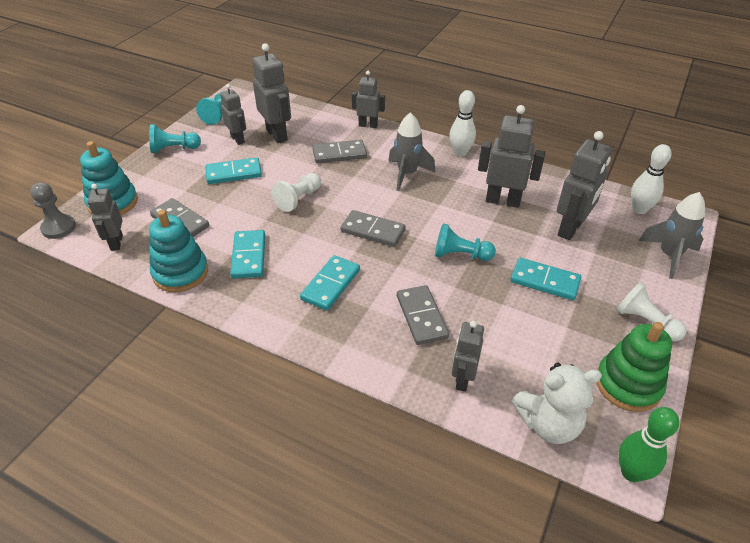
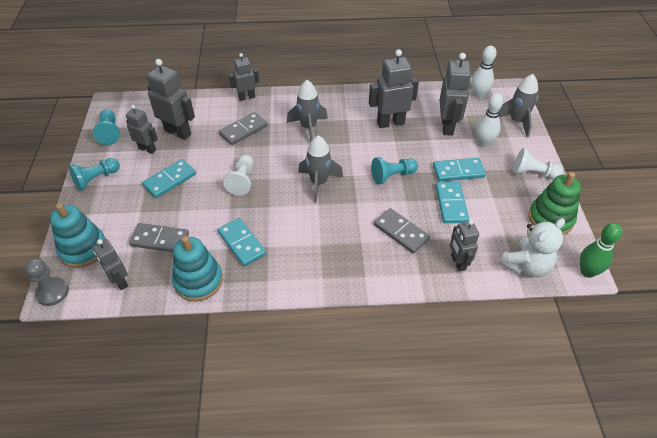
camera: 30 degrees left, 5 degrees up
turquoise domino [300,255,360,311] -> turquoise domino moved to [436,182,469,223]
grey domino [341,210,406,247] -> grey rocket [298,135,343,203]
white bowling pin [449,90,476,157] -> white bowling pin moved to [476,93,504,147]

